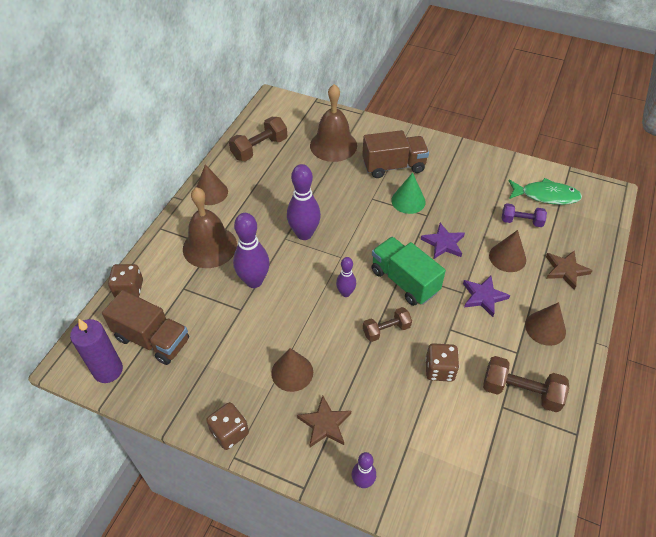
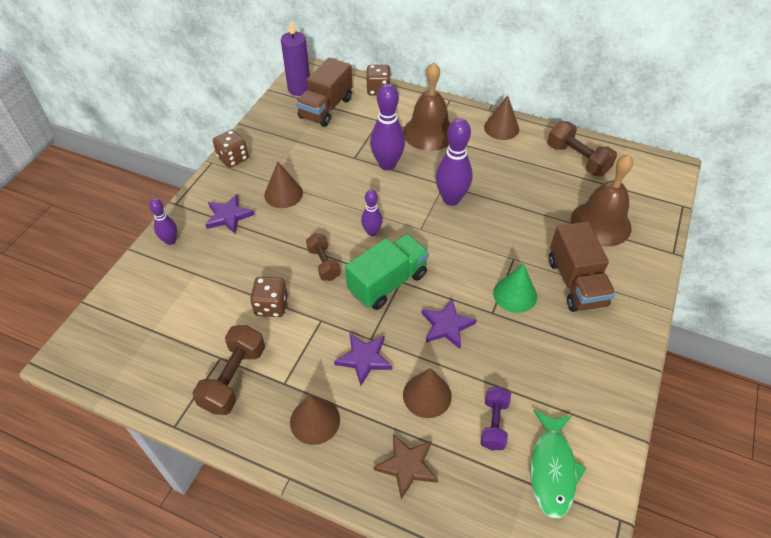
camera: 90 degrees right, 0 degrees up
brown star [297,396,351,447] -> purple star [205,194,255,234]

